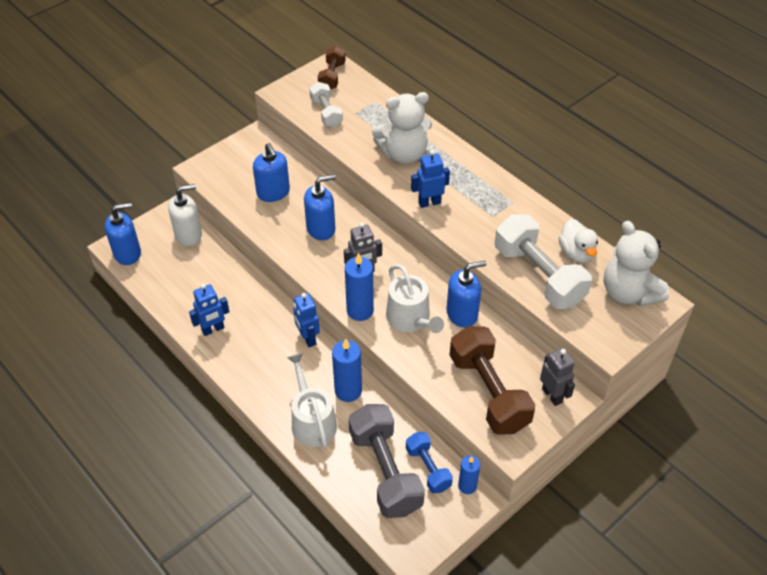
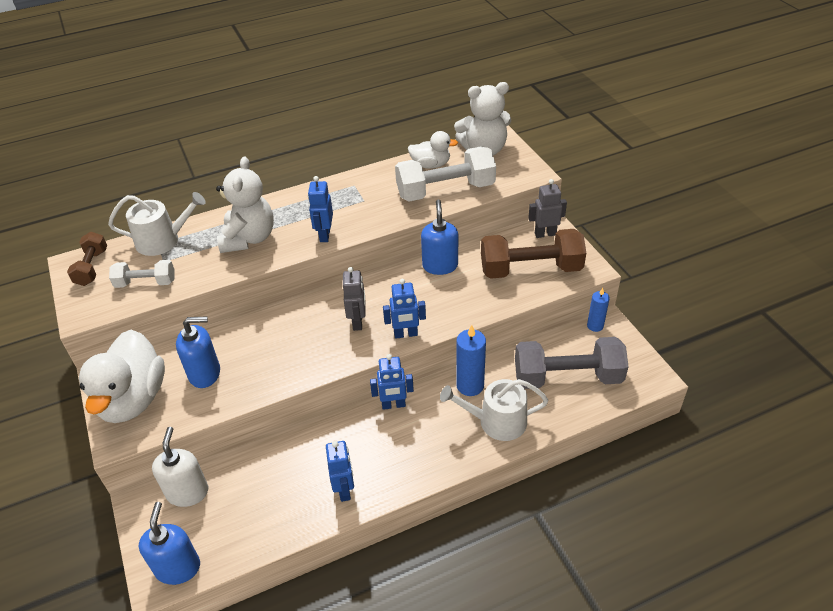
camera: 70 degrees left, 5 degrees down
blue soap dispenser [304,174,336,240] -> none
brown dumbbell [318,46,346,89] -> brown dumbbell turned 60 degrees clockwise [67,232,107,286]
blue candle [345,253,374,321] -> blue robot [383,279,426,339]
white watering can [386,264,444,333] -> white watering can moved to [108,192,206,256]
blue dumbbell [406,432,453,494] -> none
none -> white duck [79,330,165,423]

